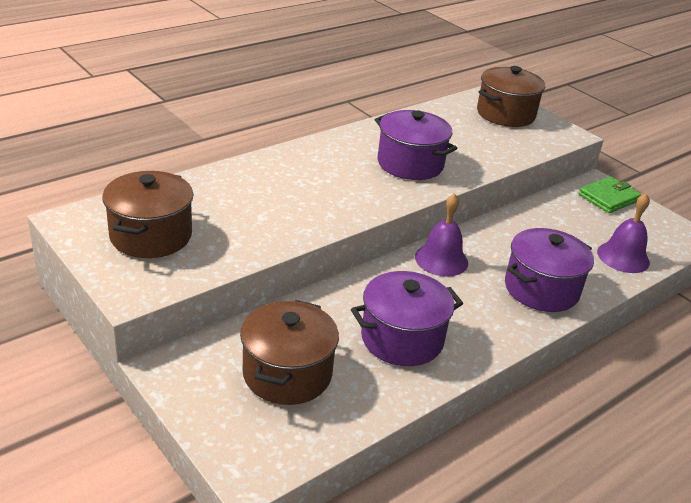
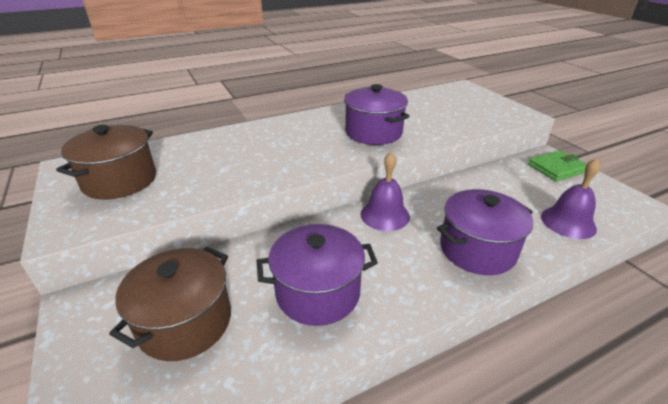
camera: 15 degrees right, 0 degrees up
brown pot [477,66,545,127] -> none

